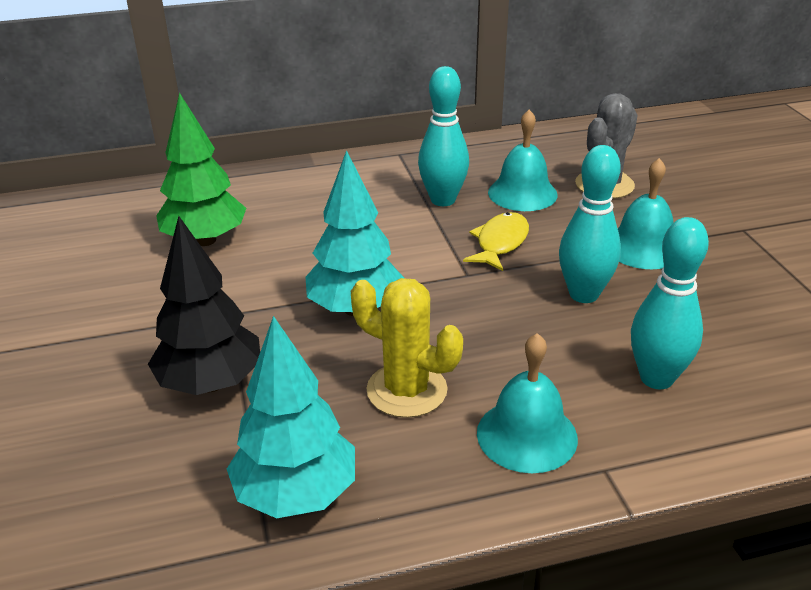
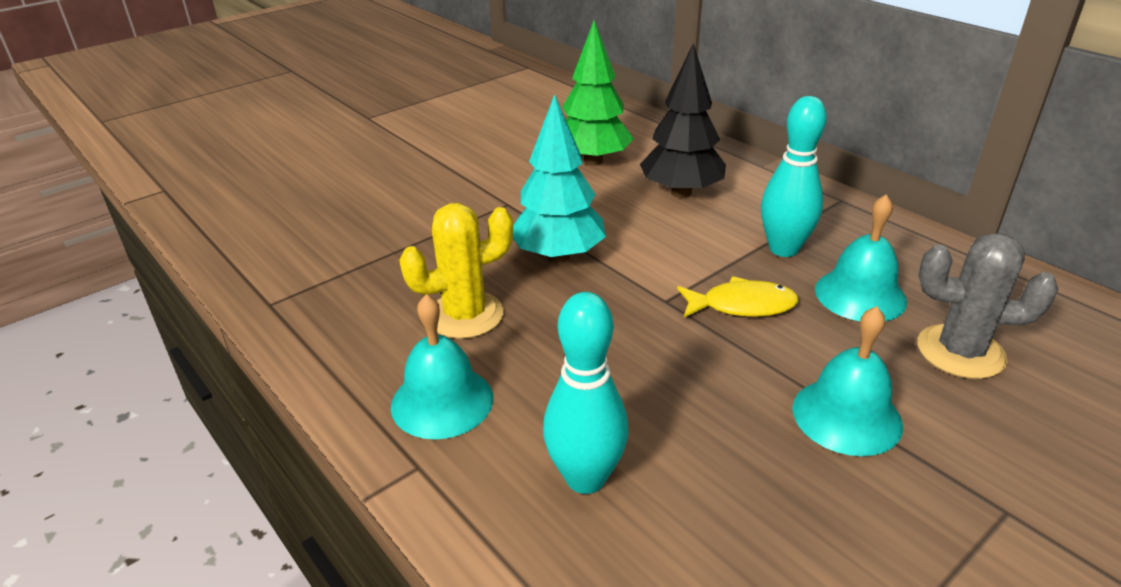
camera: 65 degrees right, 0 degrees up
black tree [148,216,260,395] -> black tree moved to [640,43,726,198]
turquoise tree [227,316,355,518] -> none
yellow cactus [351,278,463,418] -> yellow cactus turned 60 degrees clockwise [399,203,513,339]
turquoise bowling pin [559,145,621,303] -> none

